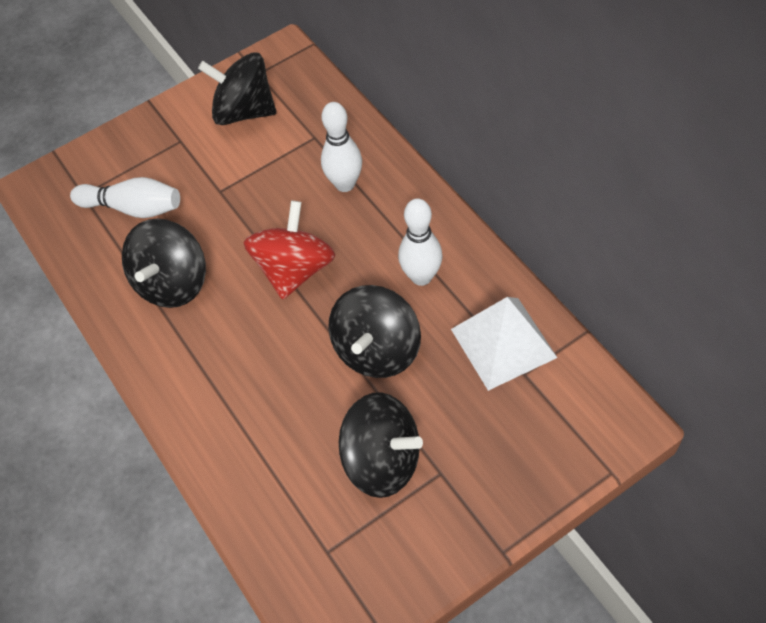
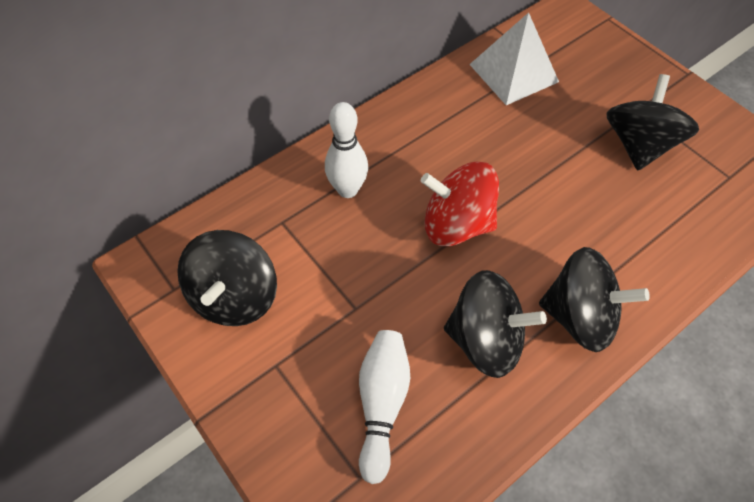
camera: 100 degrees left, 0 degrees up
black spinning top [328,285,421,378] -> black spinning top moved to [539,247,650,352]
white bowling pin [398,198,443,286] -> none

